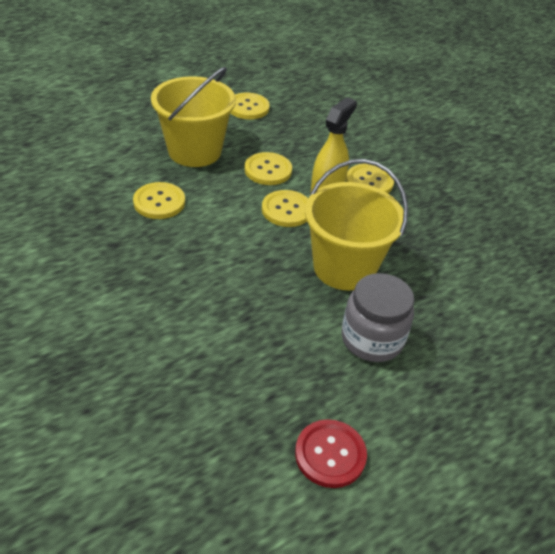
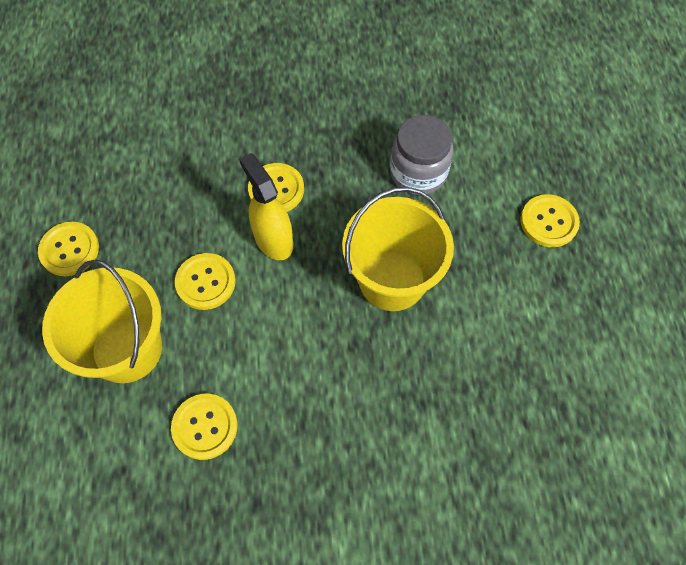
camera: 60 degrees left, 20 degrees up
yellow button [262,190,308,227] -> yellow button moved to [520,194,580,247]
red button [295,419,367,488] -> none
grey jar [341,273,414,362] -> grey jar moved to [390,115,453,195]

